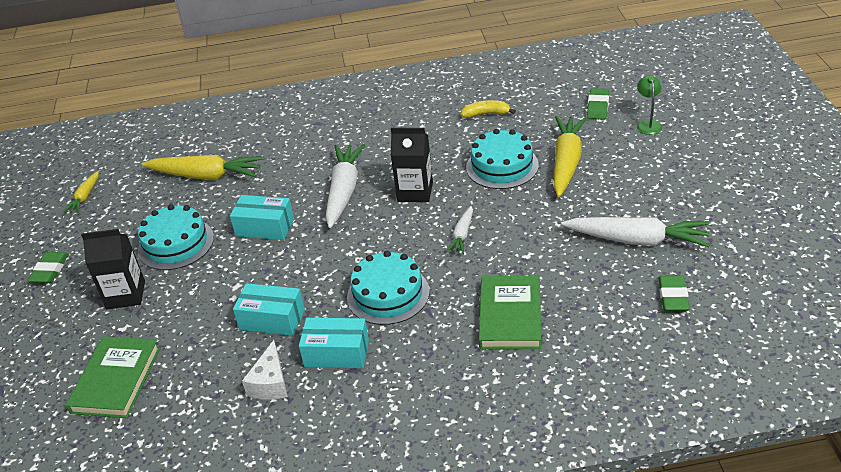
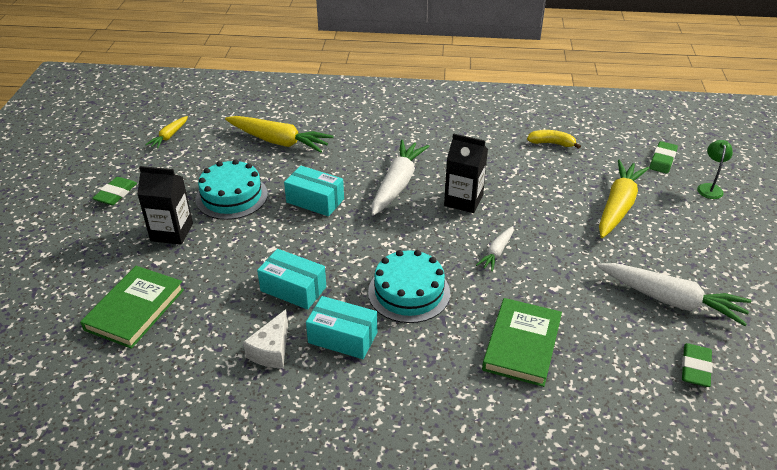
camera: 10 degrees right, 0 degrees up
turquoise cake [466,129,539,189] -> none

